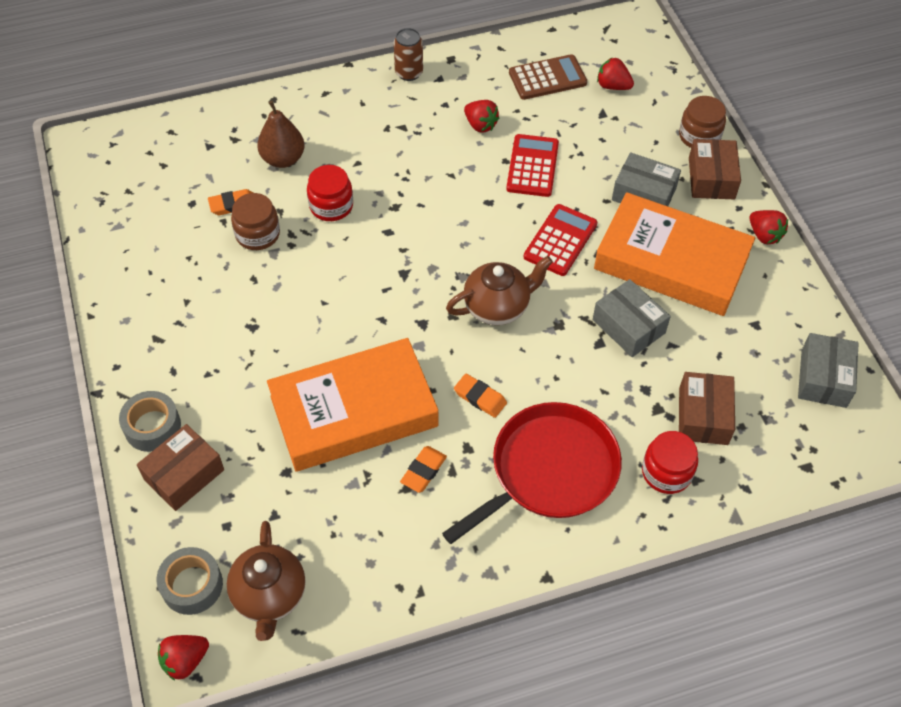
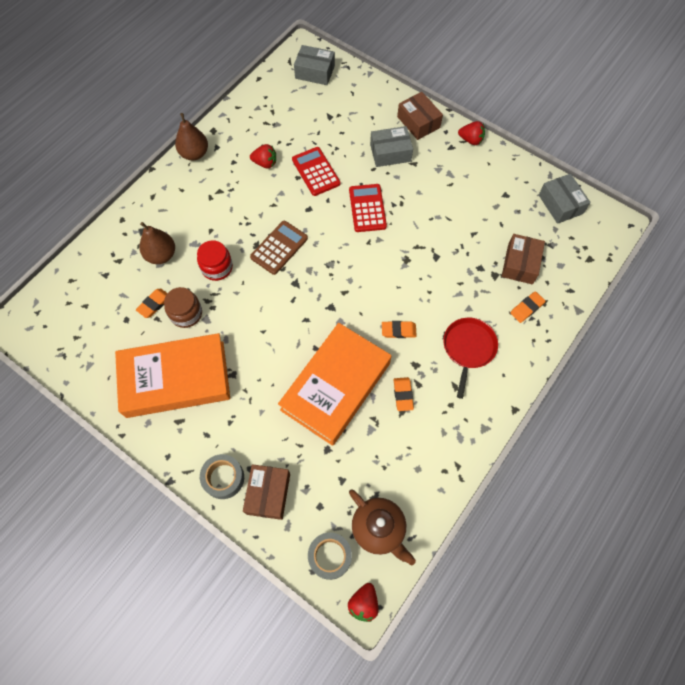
camera: 35 degrees left, 10 degrees up
brown can [394,28,423,81] -> brown pear [175,113,208,160]
red pan [442,402,622,544] -> red pan [443,318,498,399], size x0.65
brown teapot [446,256,553,325] -> none
brown calculator [509,54,587,100] -> brown calculator moved to [250,221,308,275]
grey box [593,279,671,357] -> grey box moved to [294,45,335,85]
orange book [594,192,756,316] -> orange book moved to [115,333,230,418]
red strawberry [597,57,634,90] -> none
red jar [642,431,698,494] -> orange eraser [510,291,546,323]
brown jar [679,96,726,148] -> none
brown box [679,372,735,445] -> brown box turned 45 degrees clockwise [502,234,545,284]

